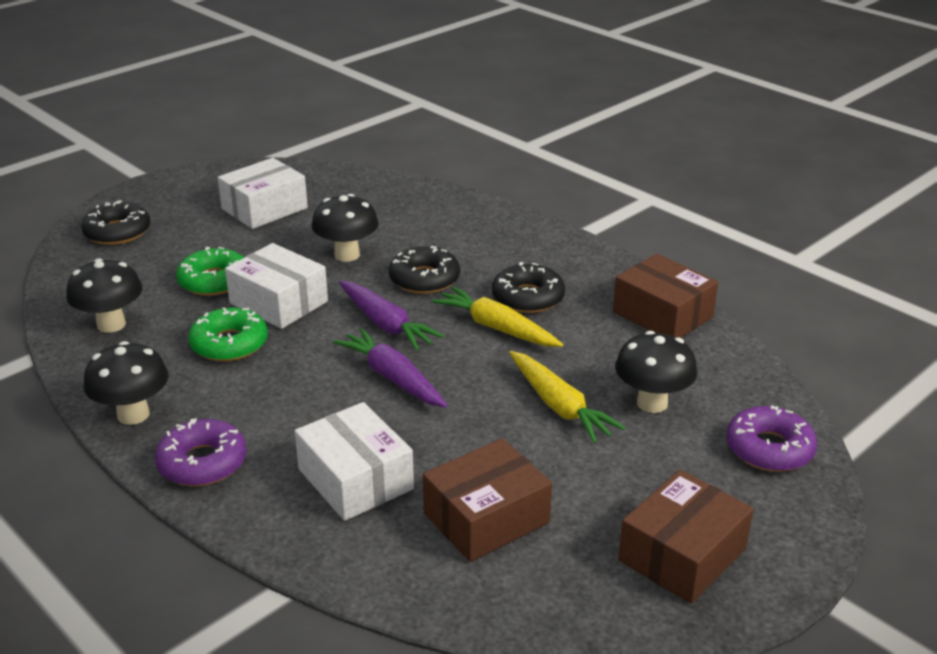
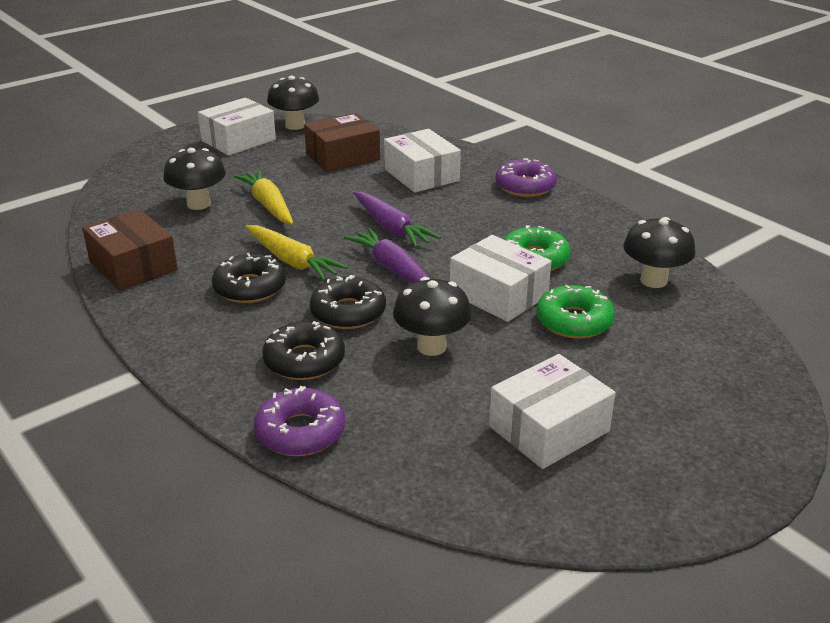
camera: 175 degrees left, 0 degrees up
black donut [81,200,151,245] -> black donut moved to [262,321,345,380]
black mushroom [83,341,169,425] -> black mushroom moved to [267,75,319,130]
brown box [618,470,754,604] -> white box [198,98,276,156]
purple donut [726,405,817,472] -> purple donut moved to [254,386,345,456]

